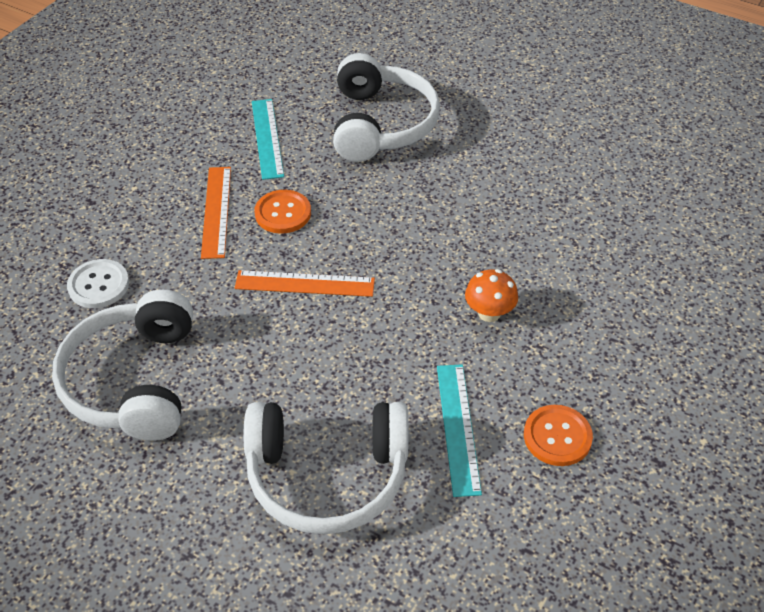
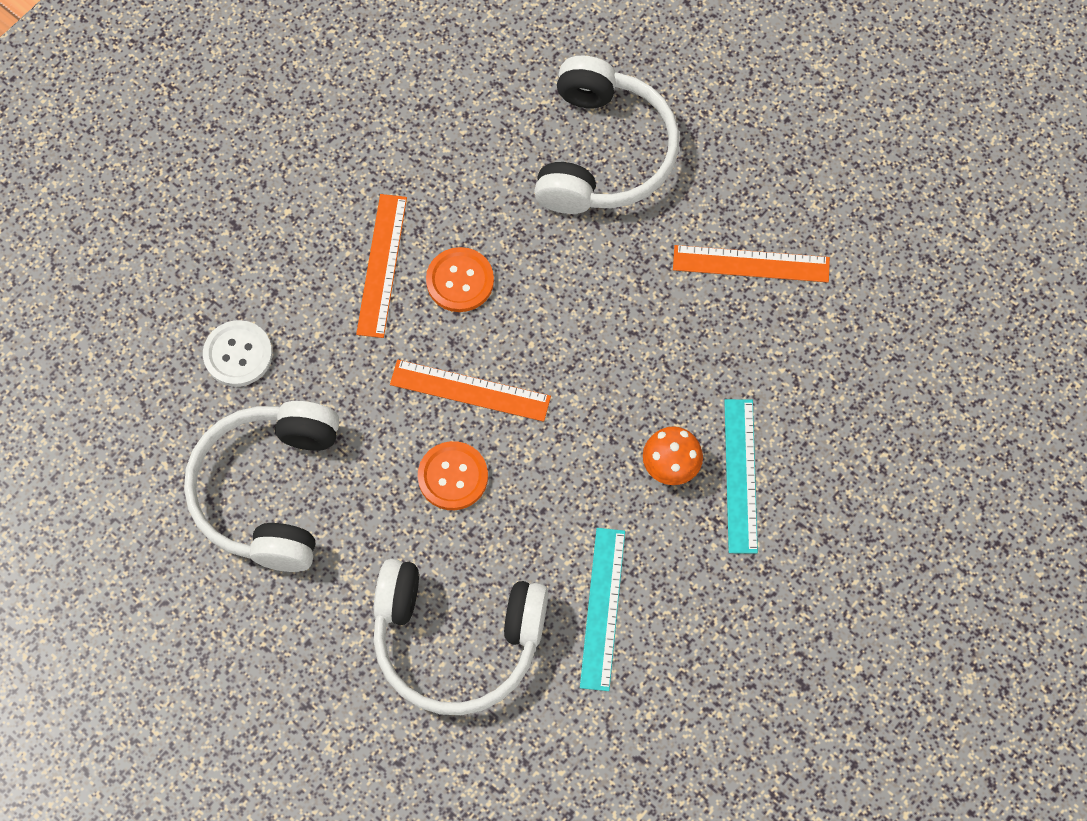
camera: 10 degrees right, 20 degrees up
turquoise ruler [252,99,284,180] -> turquoise ruler moved to [724,399,758,554]
orange button [524,405,593,466] -> orange button moved to [418,441,488,510]
none -> orange ruler [673,245,830,282]

